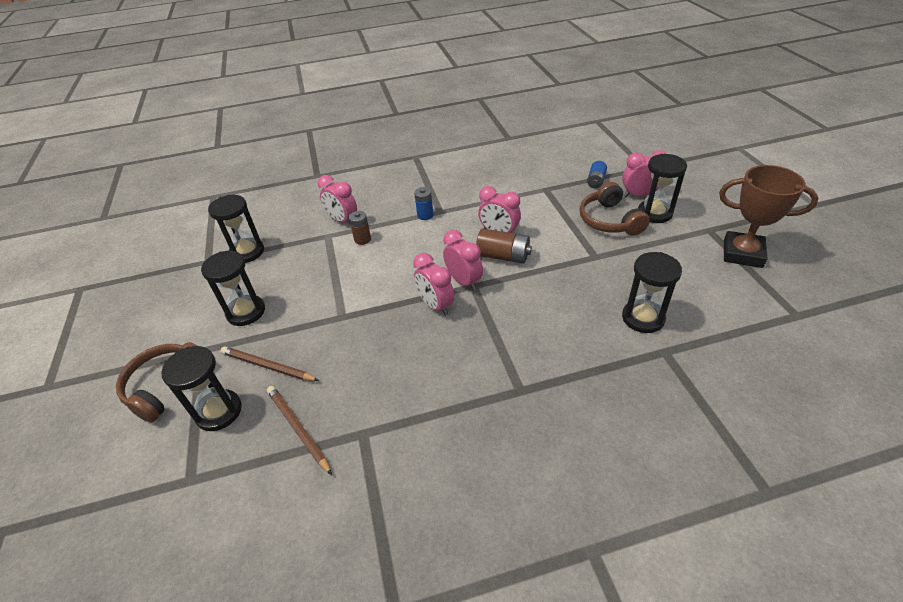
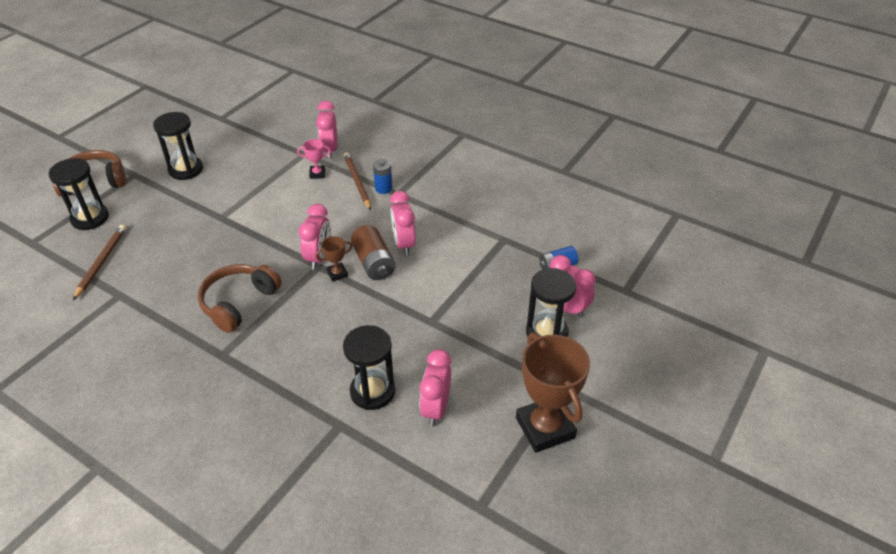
camera: 45 degrees right, 0 degrees up
black hourglass [208,195,264,263] -> none
brown pencil [220,346,319,381] -> brown pencil moved to [344,152,371,210]
brown battery [349,211,371,245] -> pink trophy [297,139,331,179]
pink clock [413,253,454,316] -> pink clock moved to [419,349,451,426]
brown headphones [580,182,650,236] -> brown headphones moved to [198,264,282,333]
none -> brown trophy [316,236,353,282]

